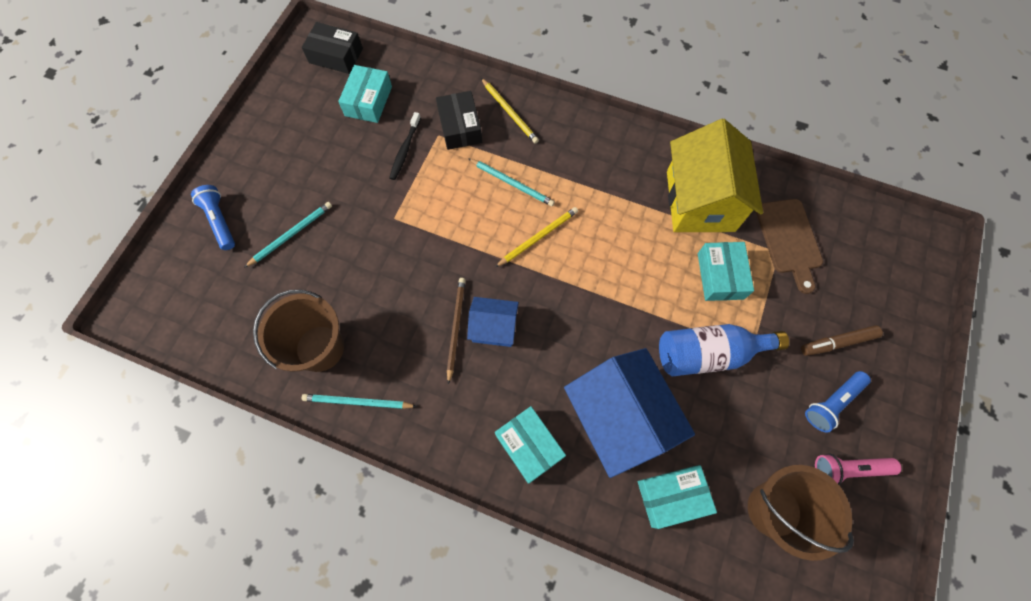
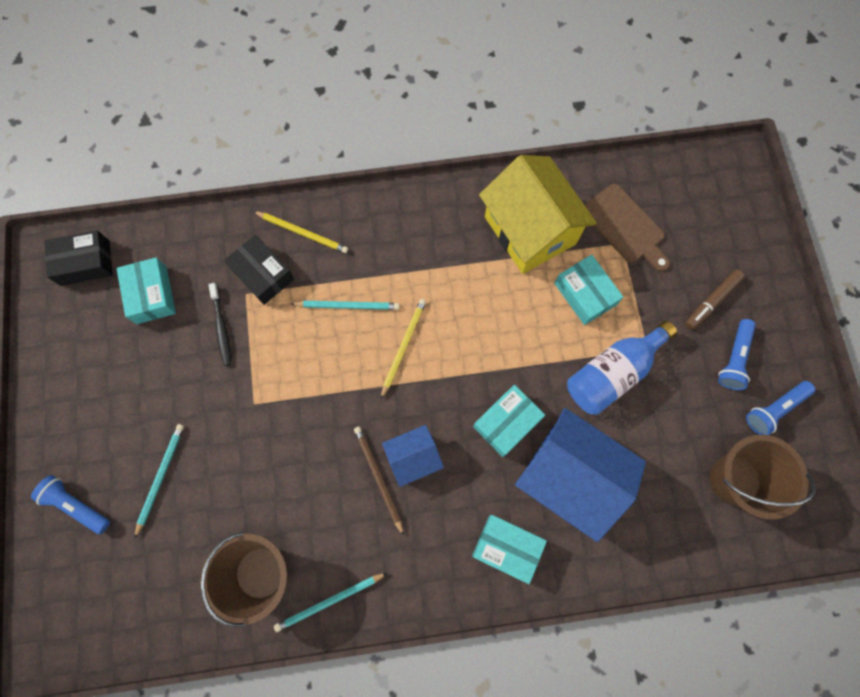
camera: 30 degrees left, 5 degrees up
turquoise box [638,465,717,529] -> turquoise box moved to [473,385,545,457]
pink flashlight [815,453,901,485] -> blue flashlight [746,381,815,435]

